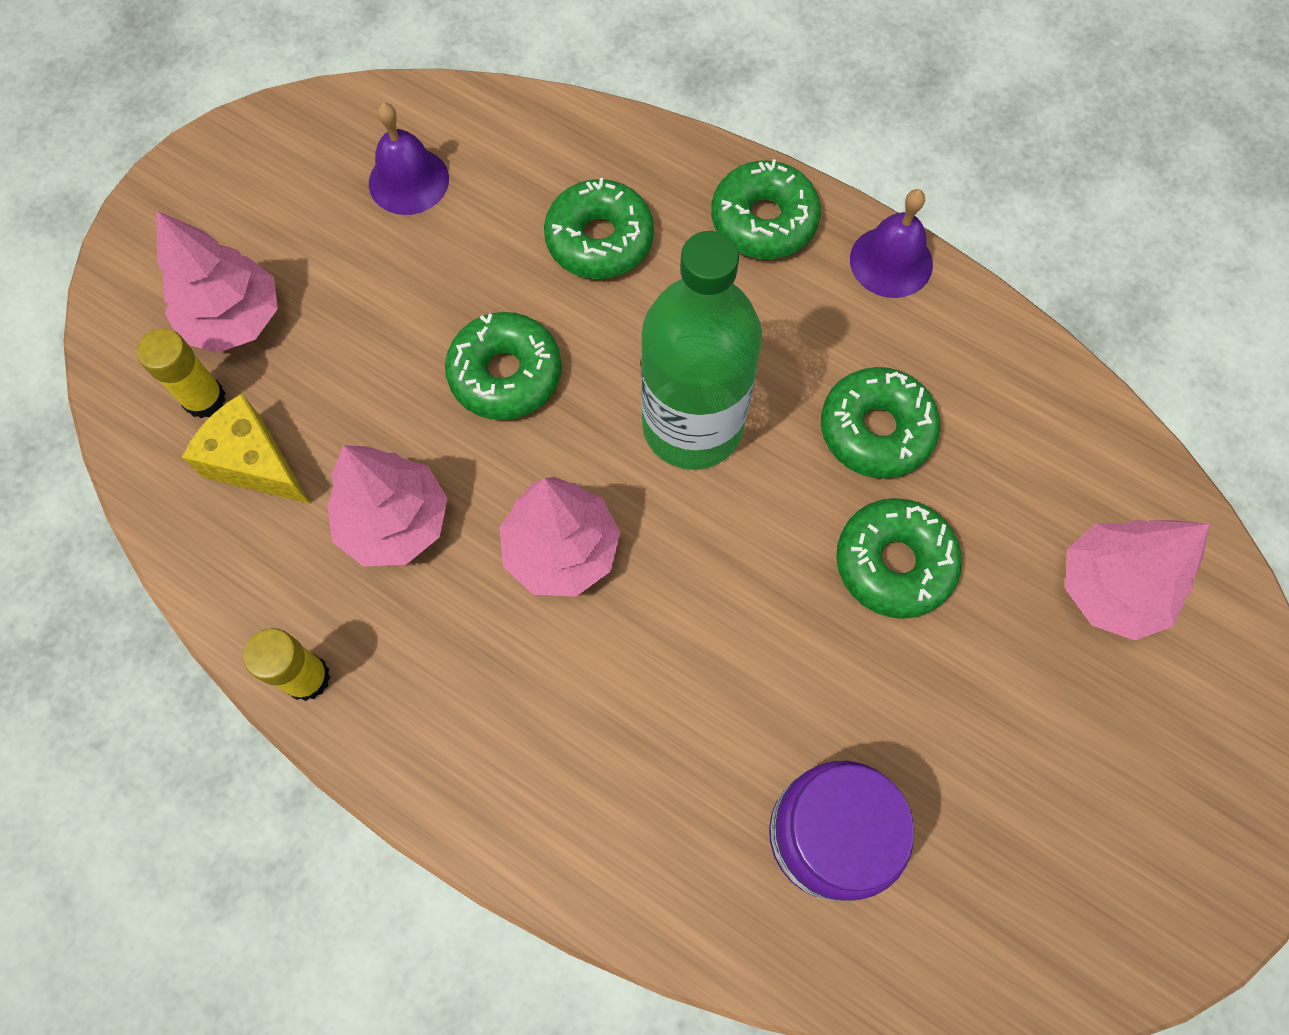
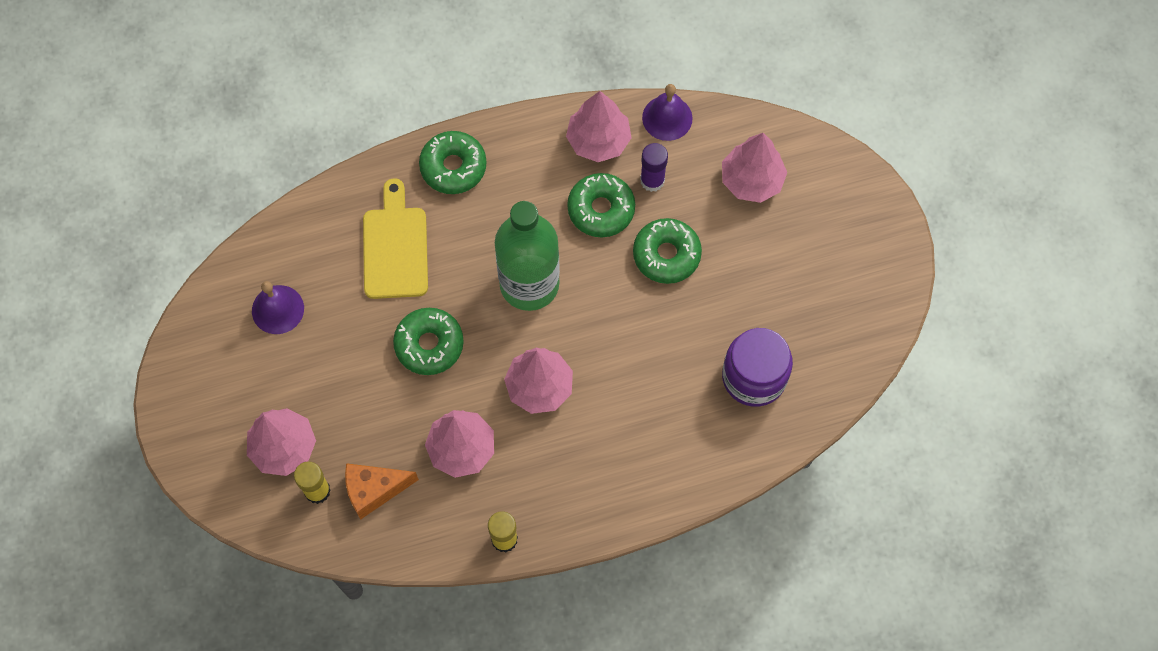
camera: 50 degrees left, 0 degrees up
yellow cheese [182,394,310,504] -> orange cheese [345,463,419,520]
green donut [544,178,654,279] -> yellow cutting board [363,178,428,299]
purple bell [850,189,933,298] -> purple bell moved to [642,84,693,141]
none -> pink tree [566,91,632,162]
none -> purple glue stick [640,143,668,192]

